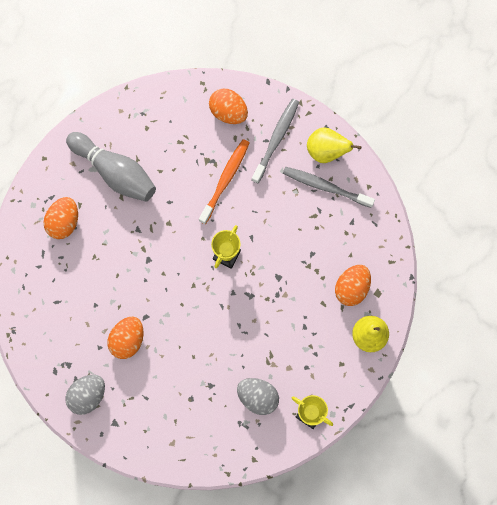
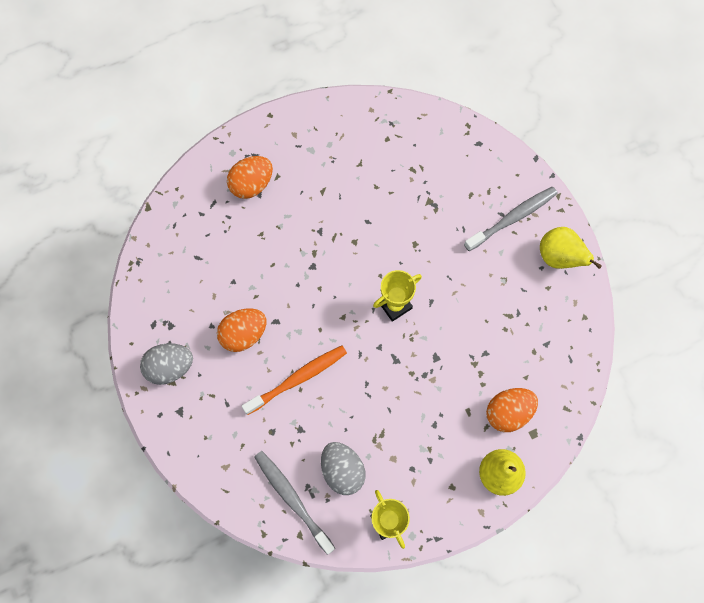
camera: 30 degrees right, 5 degrees down
grey bowling pin [66,132,156,202] -> none
orange toothbrush [199,139,249,224] -> orange toothbrush moved to [242,345,347,415]
orange egg [209,88,248,124] -> none
grey toothbrush [283,167,375,208] -> grey toothbrush moved to [254,451,335,555]

